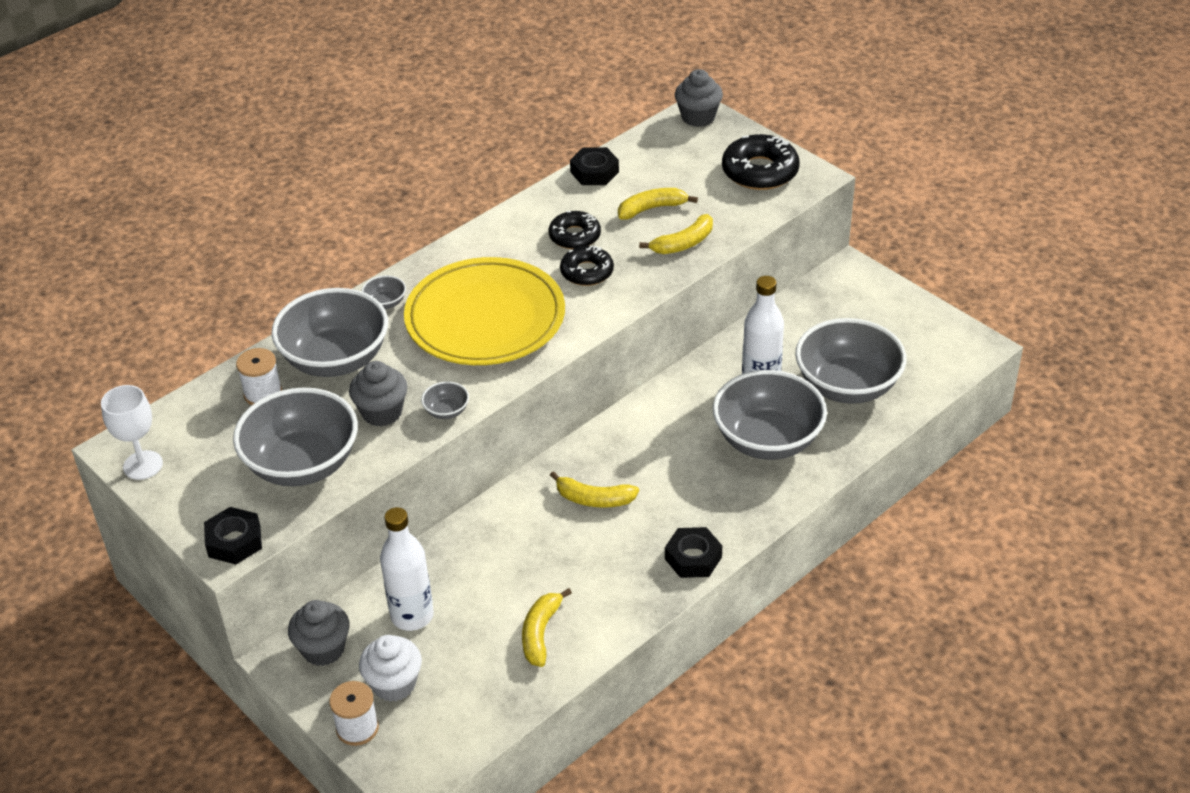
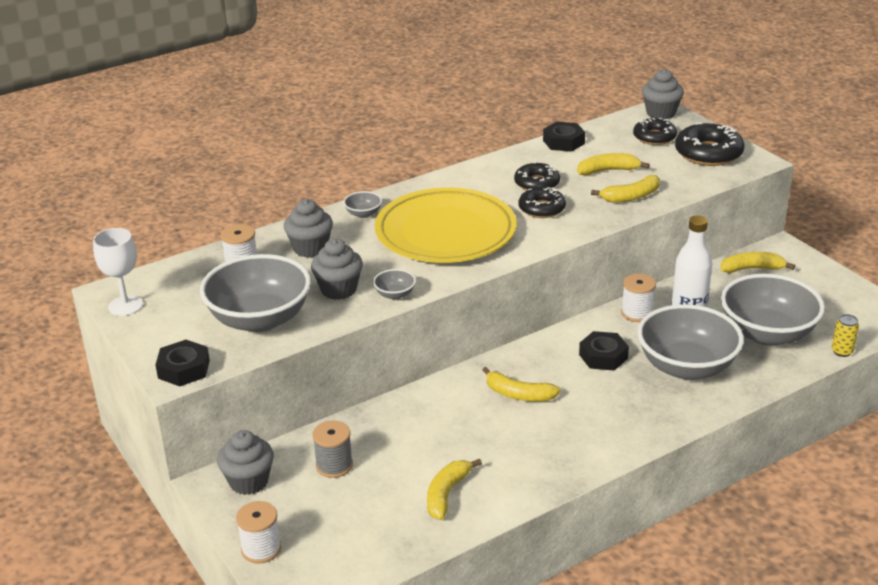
camera: 10 degrees right, 10 degrees down
grey bowl [271,288,388,377] -> grey cupcake [284,199,333,258]
white cupcake [359,635,422,702] -> none
white bottle [380,507,434,631] -> grey spool [312,420,353,478]
black nut [665,527,722,578] -> black nut moved to [579,331,629,371]
none -> white spool [621,274,656,322]
none -> black donut [633,118,677,145]
none -> yellow banana [721,252,795,273]
none -> yellow can [832,314,859,357]

